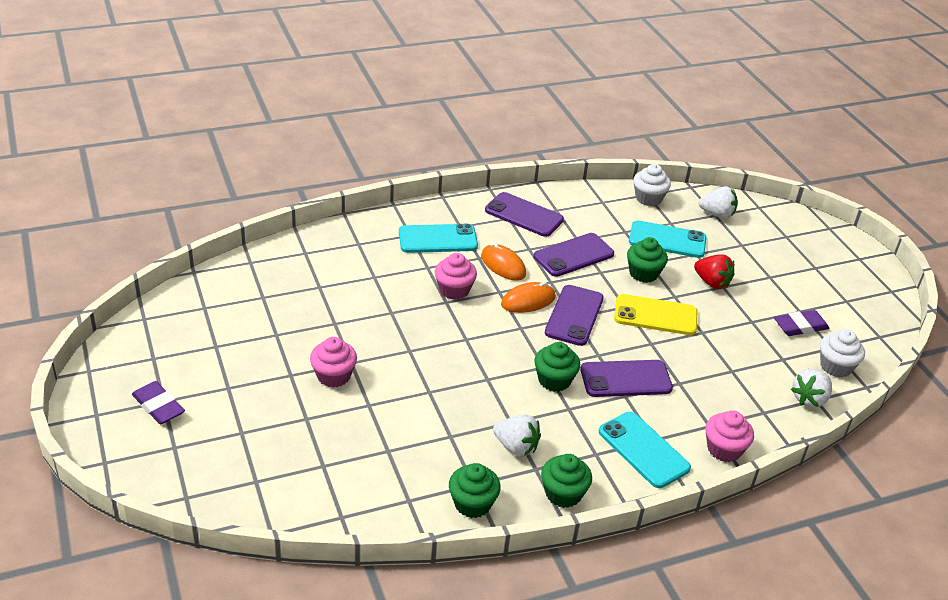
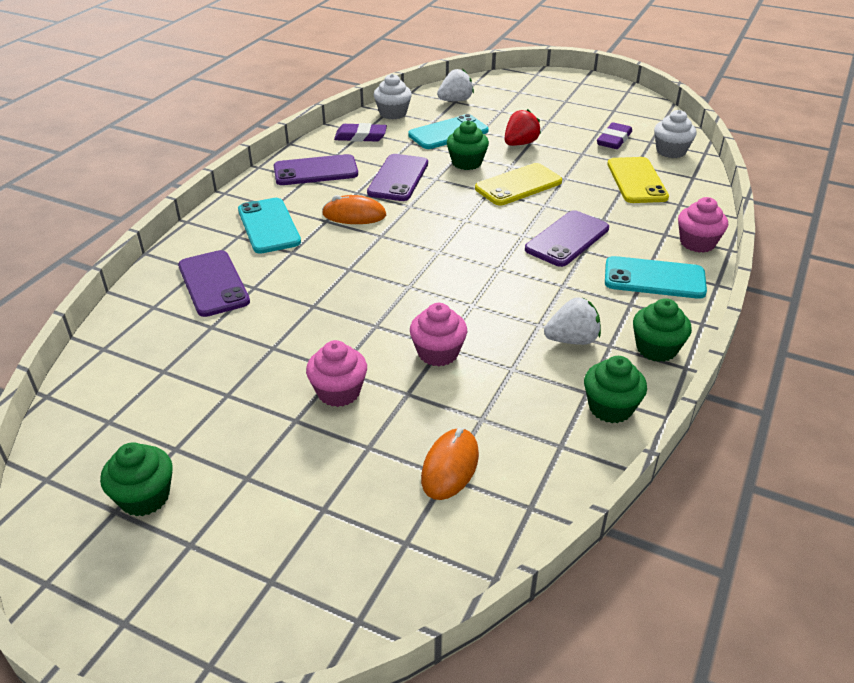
camera: 40 degrees left, 0 degrees up
purple eraser [132,381,185,424] -> purple eraser moved to [334,123,387,142]
turquoise phone [399,224,478,253] -> turquoise phone turned 60 degrees counterclockwise [238,198,301,254]
pink cupcake [435,253,477,300] -> pink cupcake moved to [410,303,467,367]
orange mouse [501,282,556,313] -> orange mouse moved to [421,428,479,500]
green cupcake [534,342,580,392] -> green cupcake moved to [100,442,173,516]
purple phone [545,285,604,346] -> purple phone moved to [178,250,250,317]
red strawberry [694,255,735,289] -> red strawberry turned 45 degrees counterclockwise [505,109,541,146]
white strawberry [791,369,832,408] -> none
none -> yellow phone [607,157,669,203]

